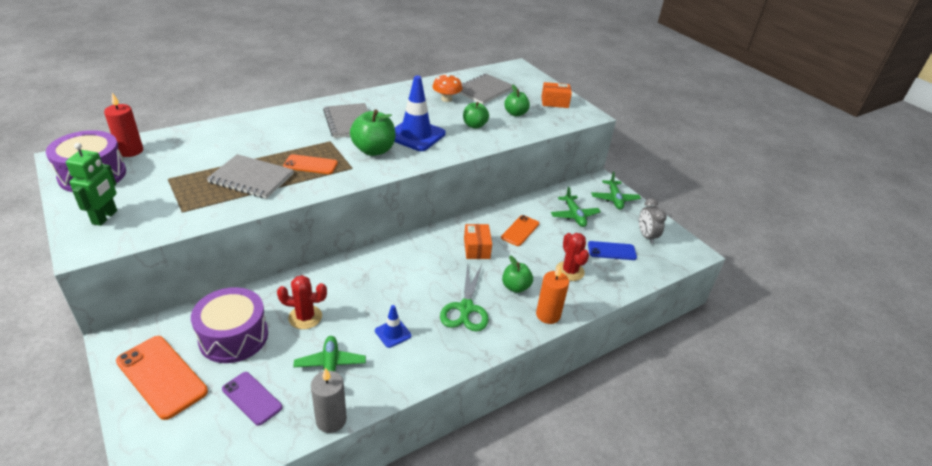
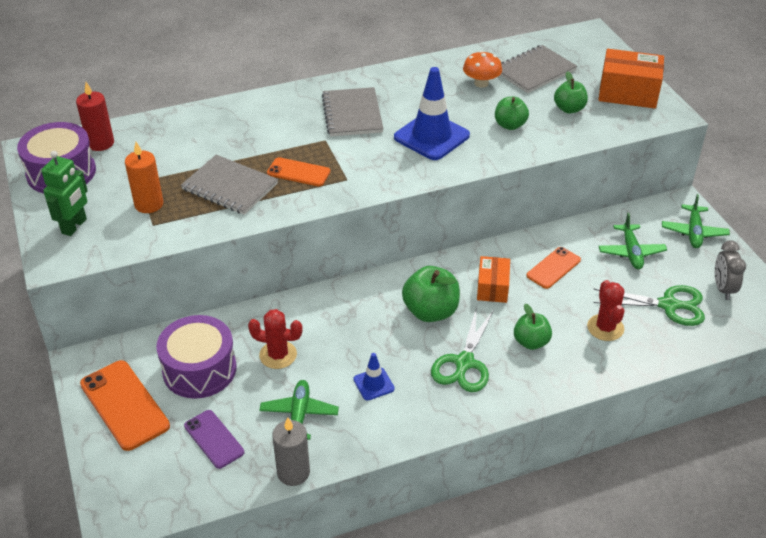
camera: 15 degrees right, 5 degrees up
green apple [350,109,395,156] -> green apple moved to [402,266,460,322]
orange candle [536,265,569,324] -> orange candle moved to [125,142,163,213]
orange box [541,82,572,108] -> orange box [598,49,664,109], size x1.59
blue phone [588,241,637,260] -> green scissors [593,285,705,326]

